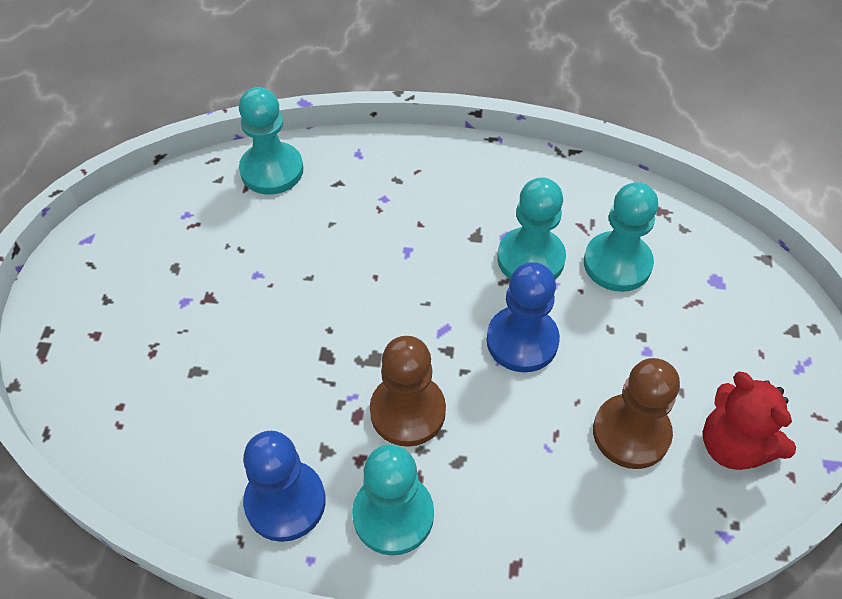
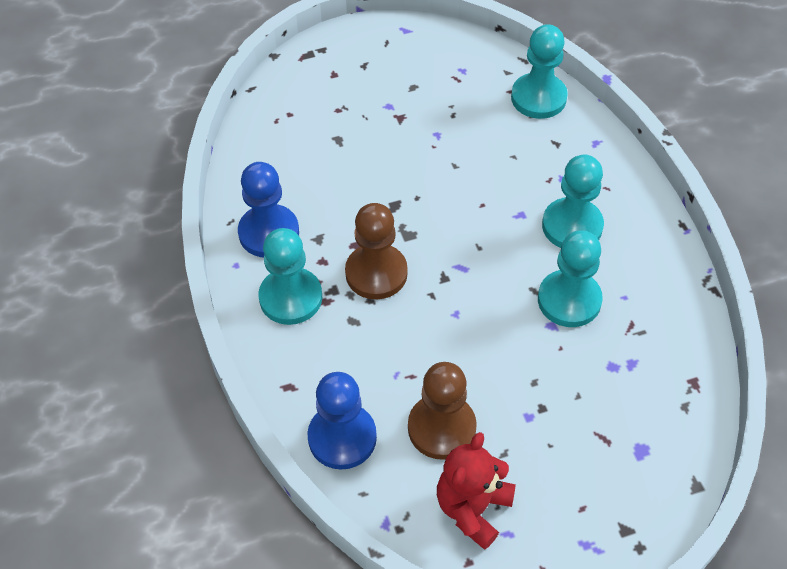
camera: 65 degrees right, 0 degrees up
blue pawn [486,262,560,372] -> blue pawn moved to [307,372,377,470]
turquoise pawn [584,182,658,292] -> turquoise pawn moved to [542,155,604,248]

